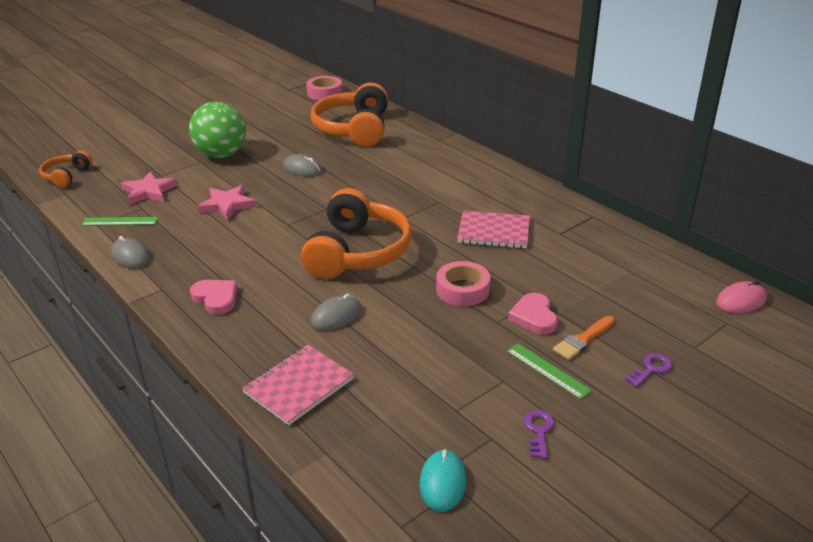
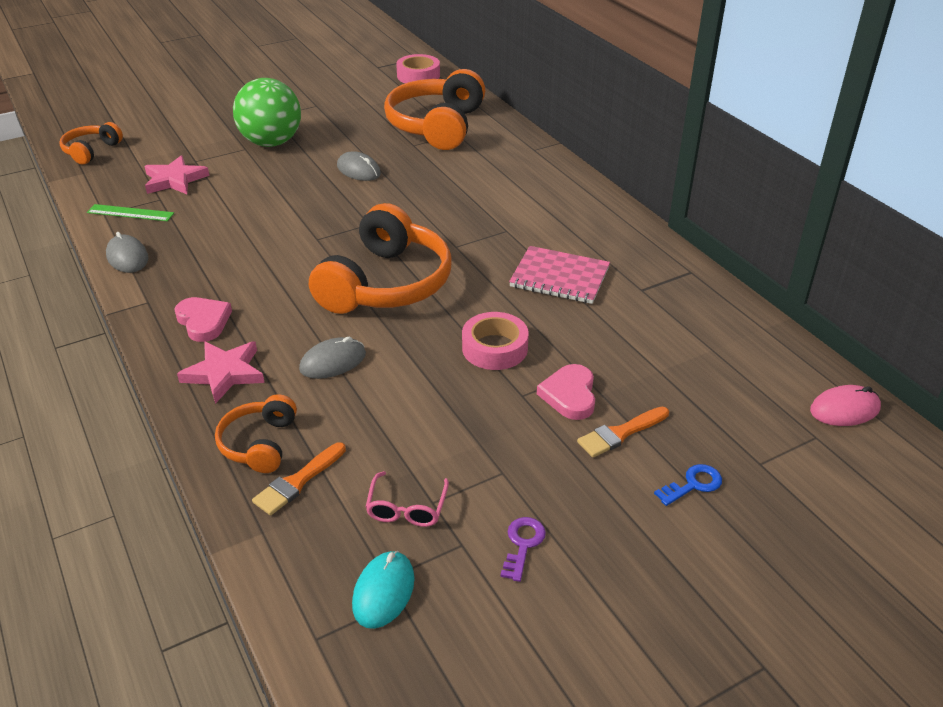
camera: 10 degrees right, 5 degrees up
pink star [198,185,256,220] -> pink star moved to [177,341,265,404]
pink notebook [242,345,354,425] -> orange headphones [215,394,297,473]
green ruler [507,344,592,400] -> none
purple key [625,353,672,387] -> blue key [654,464,722,506]
none -> orange brush [252,442,346,516]
none -> pink glasses [366,471,449,527]

